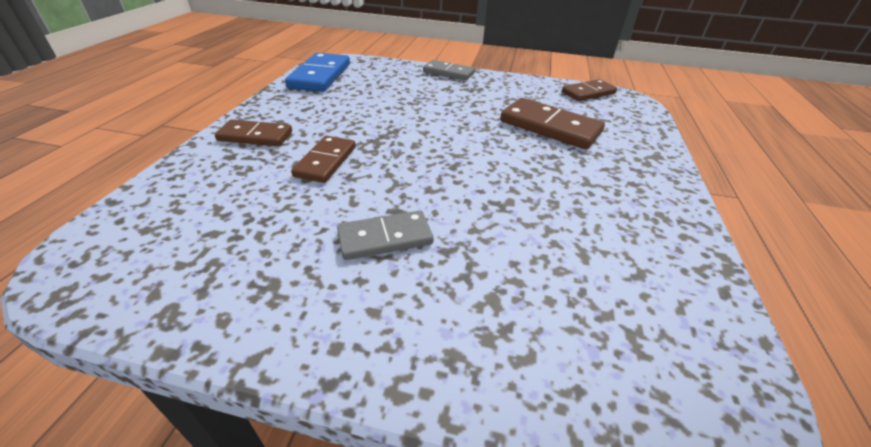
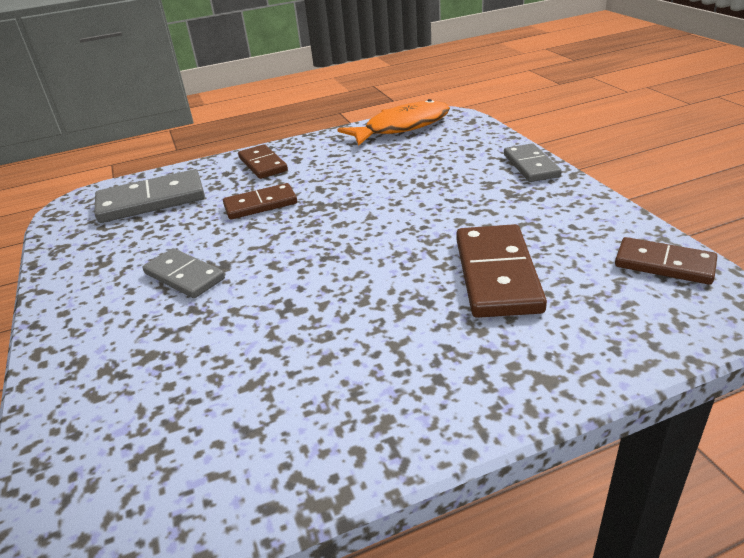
camera: 60 degrees right, 5 degrees down
blue domino [285,53,350,92] -> orange fish [337,99,450,146]
none -> grey domino [94,169,205,223]

